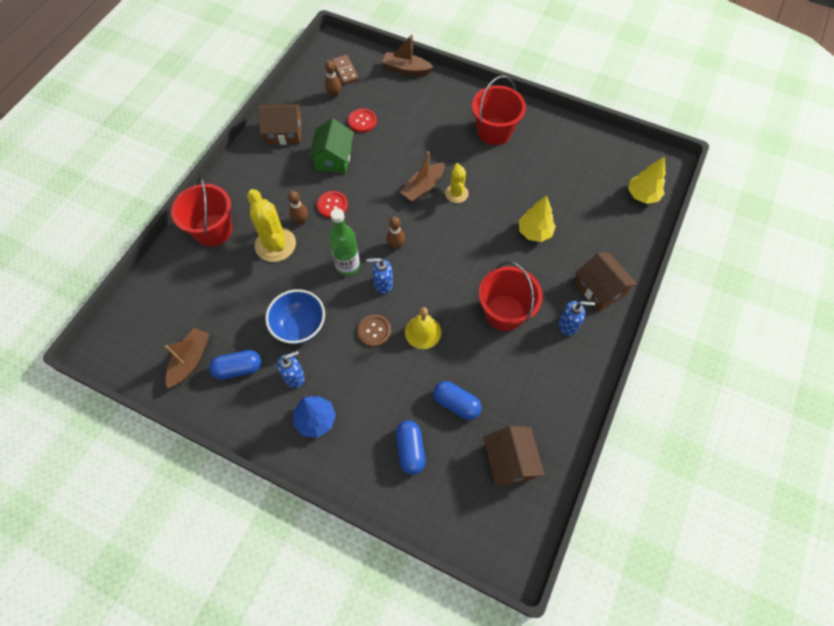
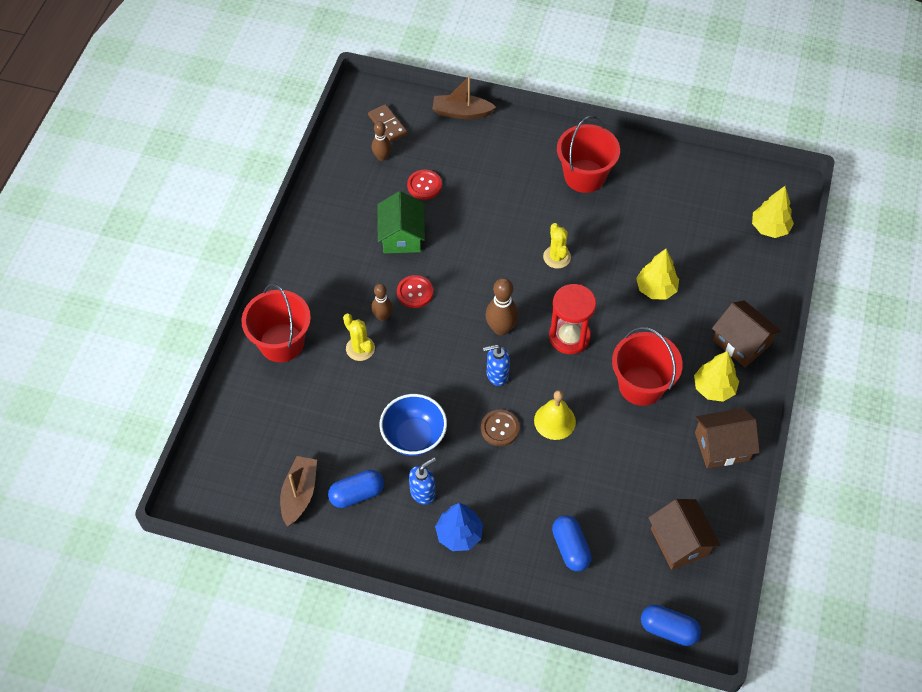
camera: 10 degrees left, 5 degrees down
yellow cactus [247,189,296,262] -> yellow cactus [343,314,375,361], size x0.60
brown house [258,104,302,145] -> brown house moved to [695,408,760,468]
green bottle [329,208,360,276] -> none
brown bowling pin [387,217,405,250] -> brown bowling pin [486,278,518,335], size x1.52
brown boat [400,152,445,202] -> none
blue capsule [433,381,482,420] -> blue capsule moved to [641,605,701,646]
blue soap dispenser [558,301,595,336] -> yellow tree [694,351,739,402]
none -> red hourglass [549,284,596,354]

